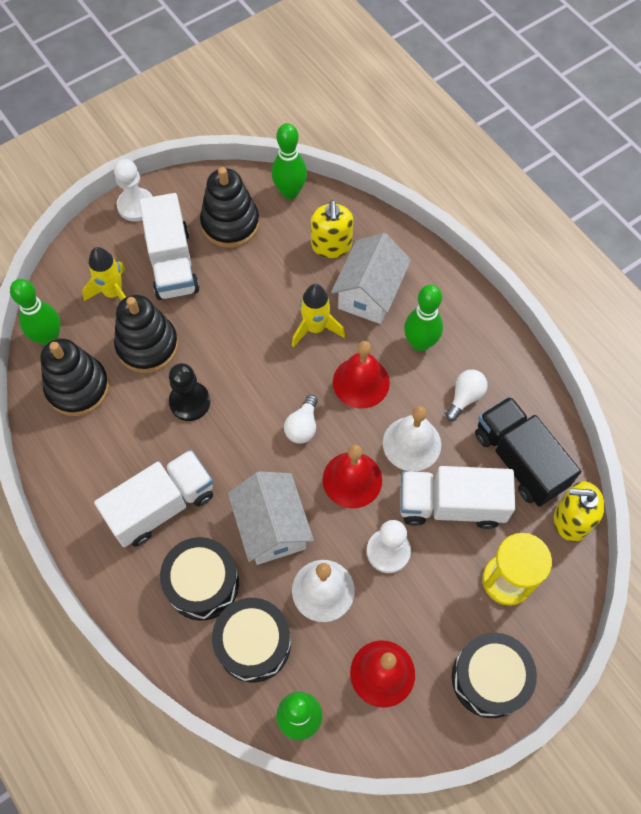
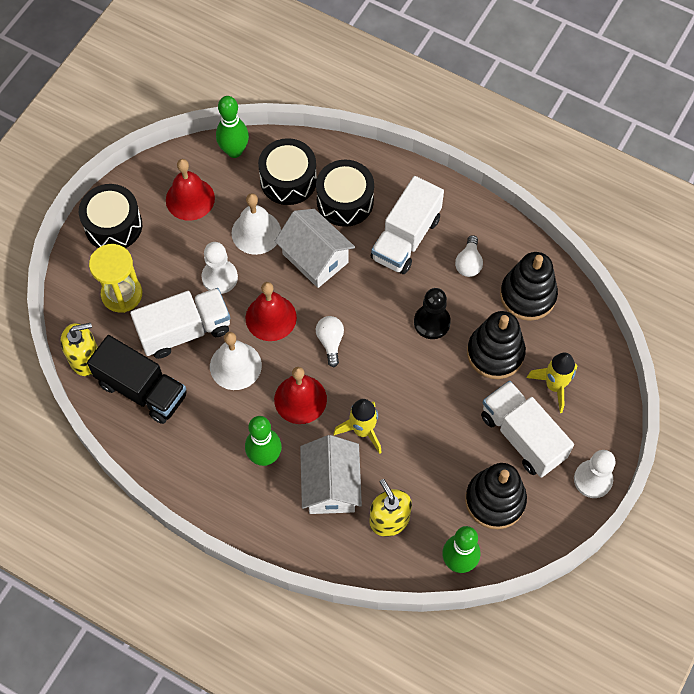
camera: 155 degrees right, 0 degrees up
green bowling pin [10,279,61,345] -> none
white light bulb [446,369,488,421] -> white light bulb moved to [455,235,483,277]

